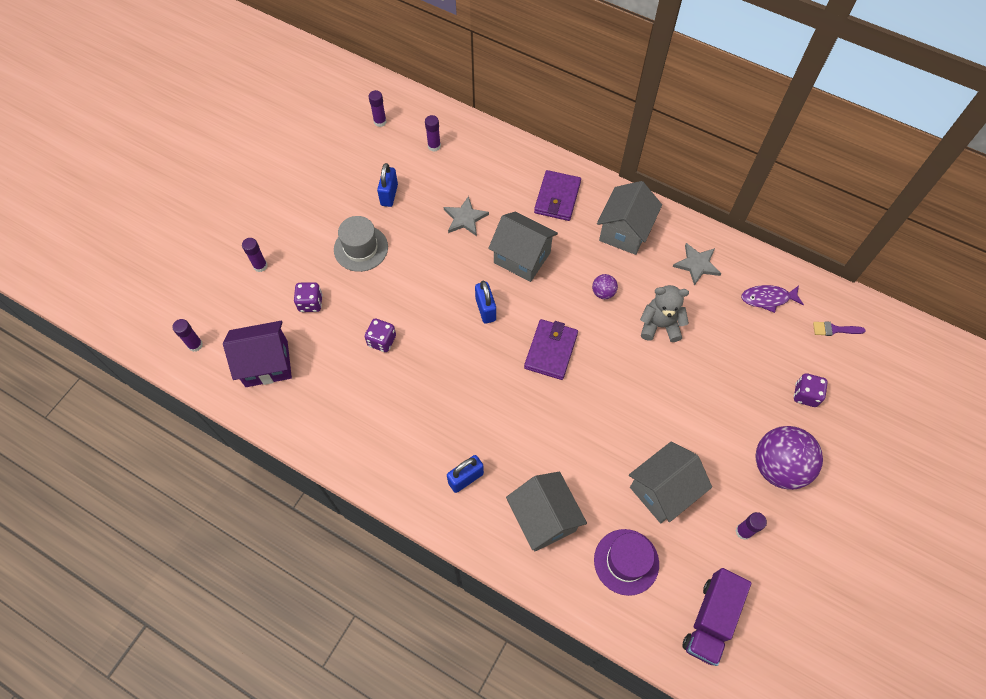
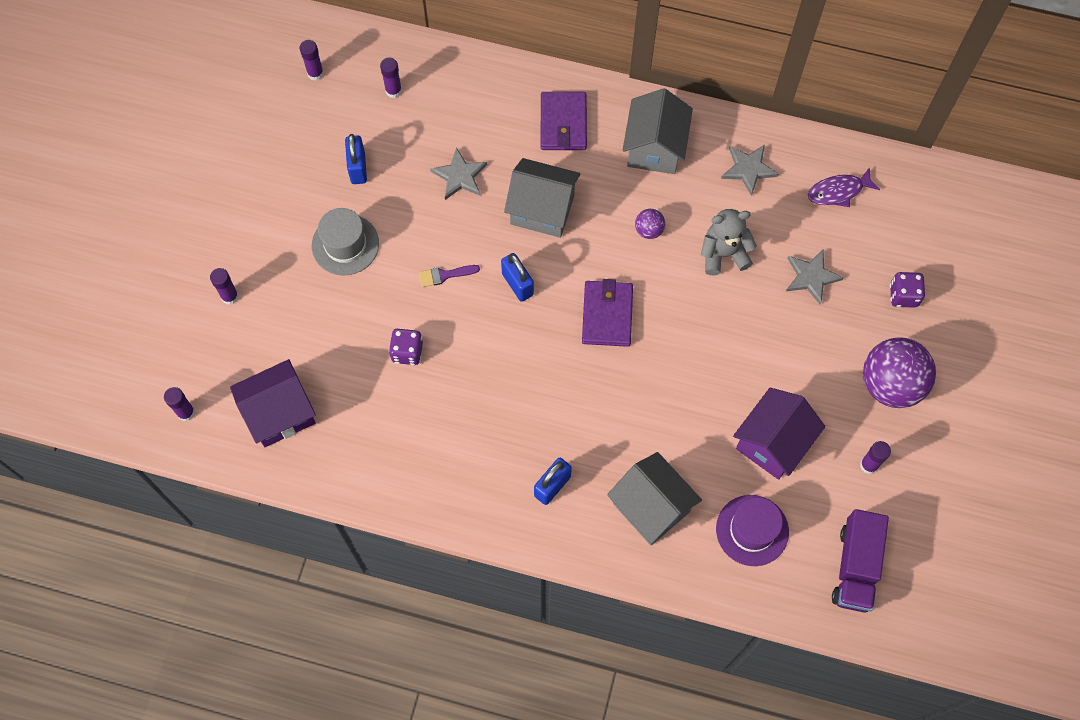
camera: 15 degrees left, 5 degrees up
purple dice [294,282,323,312] -> none
grey house [629,441,712,523] -> purple house [733,387,825,480]
purple brush [813,321,866,336] -> purple brush moved to [419,265,480,287]
none -> grey star [786,250,844,305]

